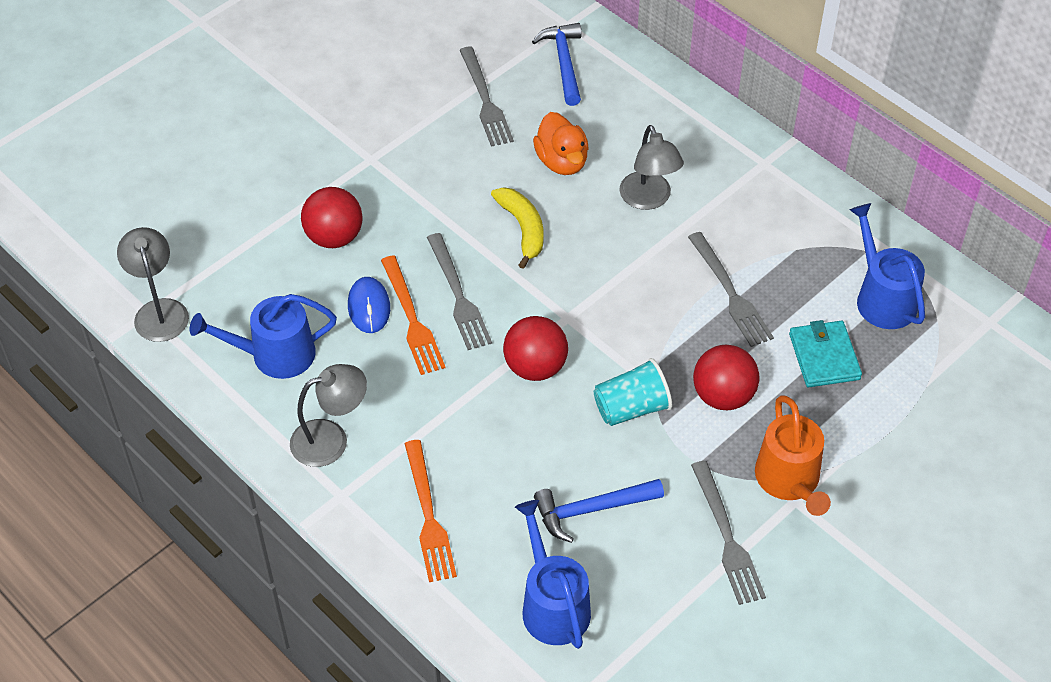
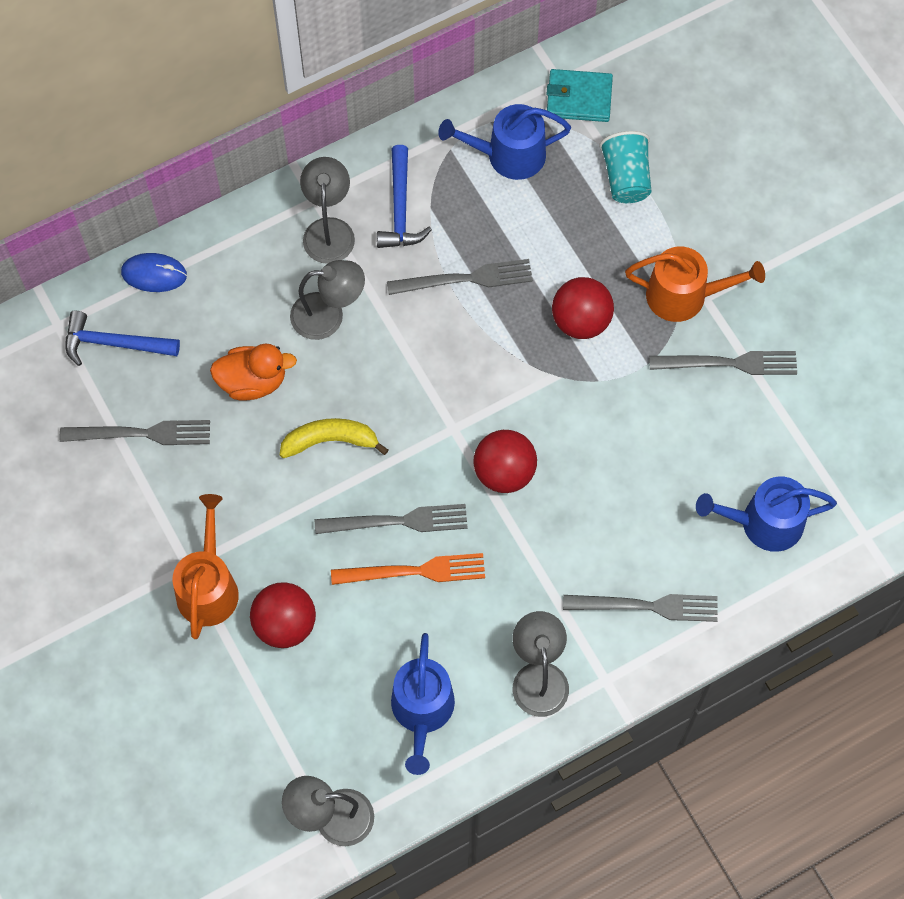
camera: 75 degrees left, 15 degrees up
blue mouse [348,277,390,333] -> blue mouse moved to [121,253,187,292]
orange fork [404,440,457,582] -> grey fork [563,594,718,622]
blue hammer [534,479,664,543] -> blue hammer moved to [377,145,432,248]
turquoise cup [594,358,672,426] -> turquoise cup moved to [599,131,651,203]
turquoise wallet [789,320,862,387] -> turquoise wallet moved to [546,69,613,122]
none -> orange watering can [172,494,239,639]
none -> grey lamp [300,157,355,264]

